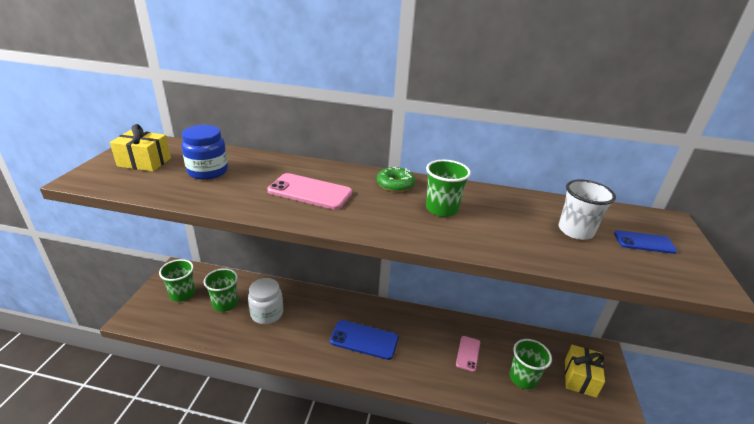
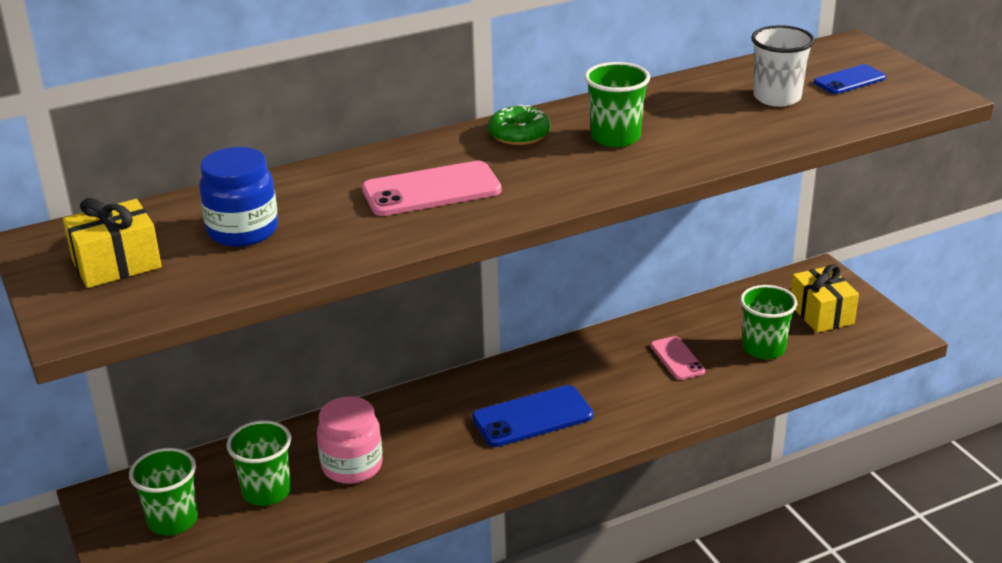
camera: 35 degrees left, 0 degrees up
white jar [248,278,283,324] -> pink jar [317,396,383,484]

